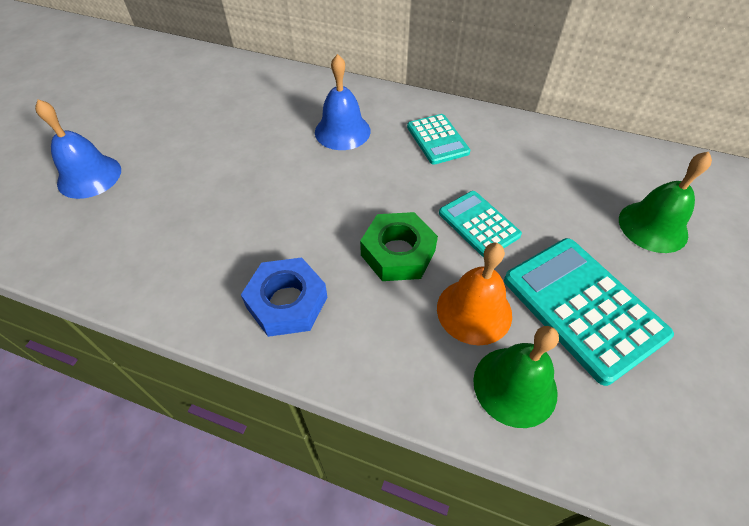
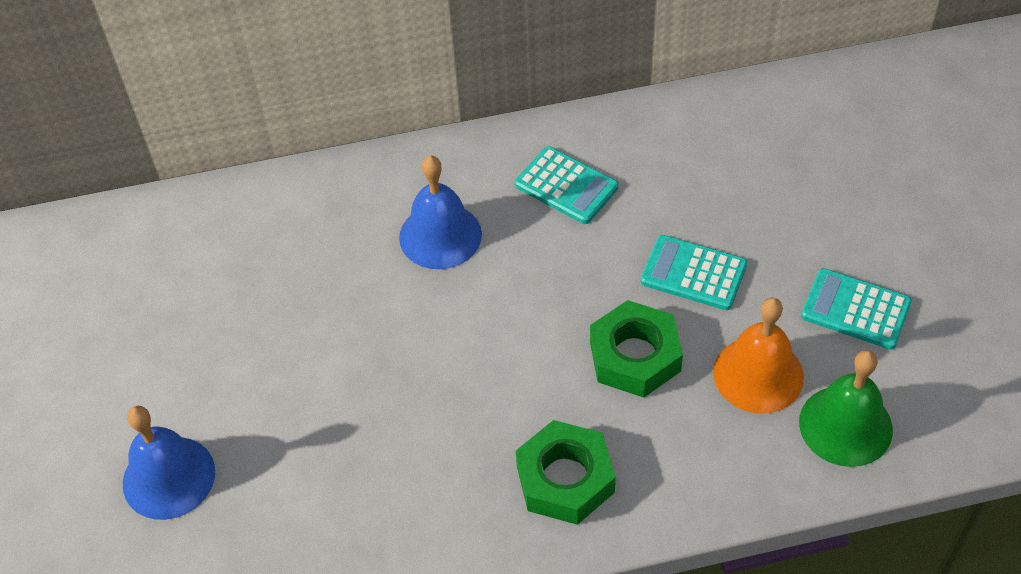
camera: 30 degrees left, 0 degrees up
blue nut [241,258,327,337] -> green nut [516,420,616,525]
turquoise calculator [504,238,674,386] -> turquoise calculator [801,268,912,349], size x0.59
green bell [619,152,712,253] -> none

